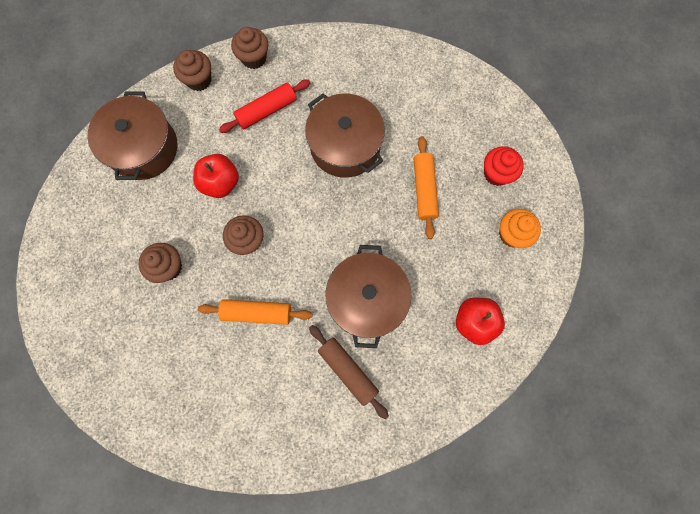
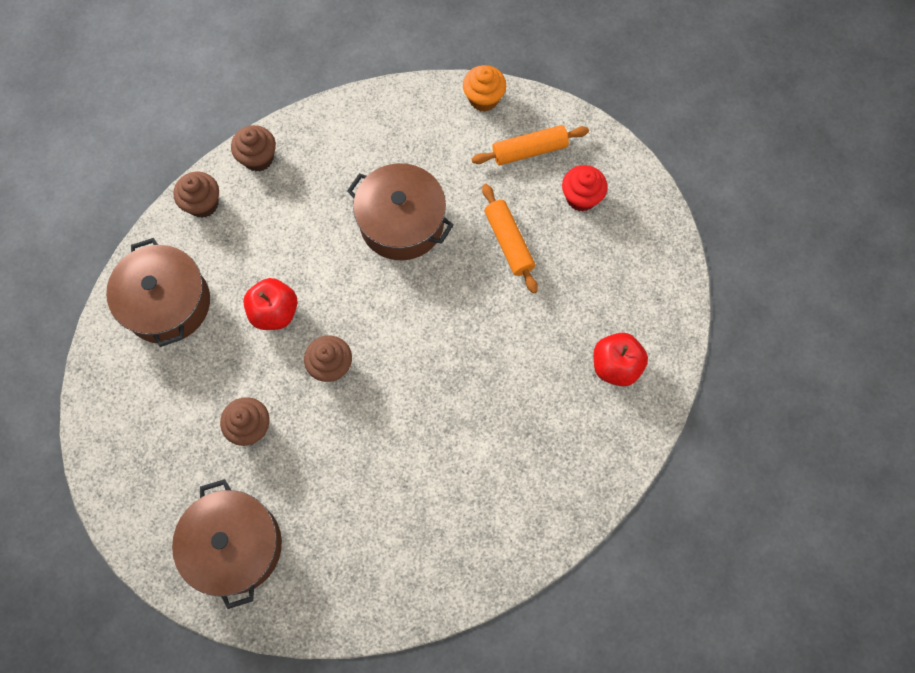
camera: 20 degrees left, 5 degrees down
orange rolling pin [198,299,312,325] -> orange rolling pin moved to [472,125,589,165]
red rolling pin [219,79,311,133] -> none
brown rolling pin [309,325,389,419] -> none
brown pot [325,245,412,348] -> brown pot moved to [172,479,282,609]
orange cupcake [499,209,541,248] -> orange cupcake moved to [463,65,506,112]

